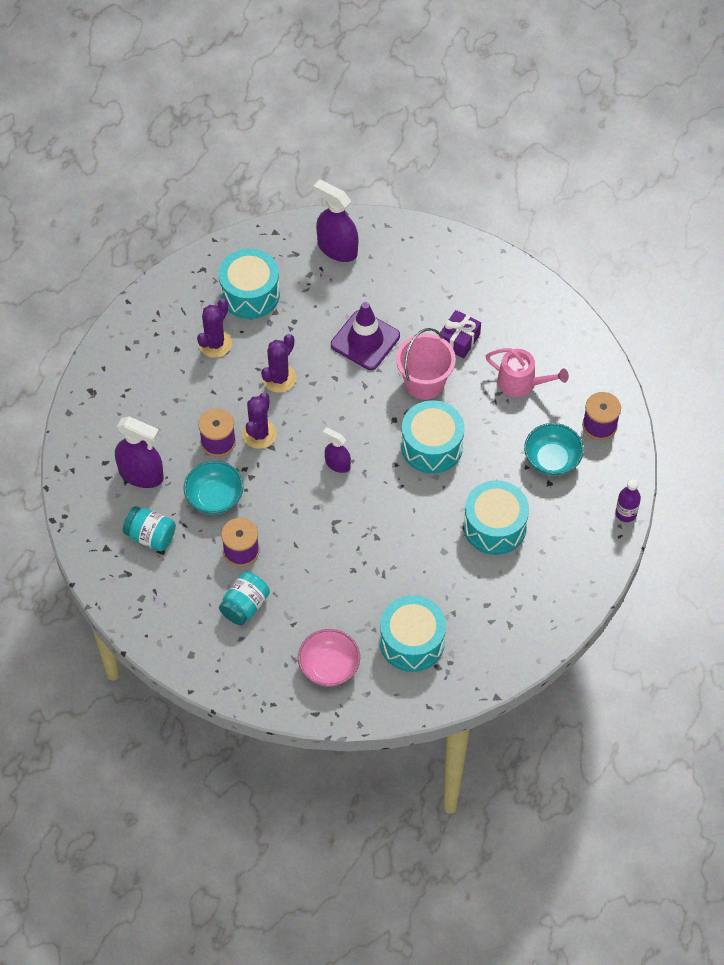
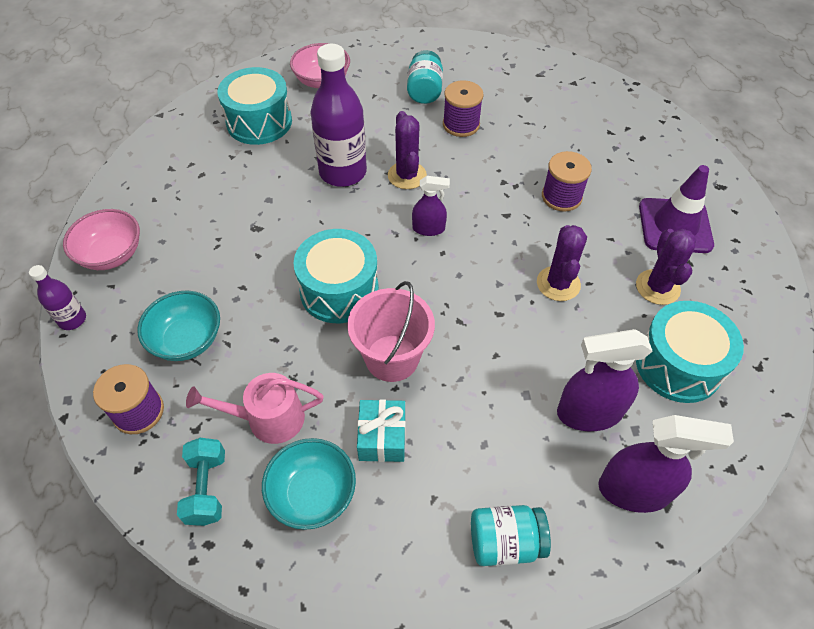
camera: 150 degrees right, 5 degrees down
purple spray bottle [115,416,164,488] -> purple spray bottle moved to [557,329,652,431]
turquoise jar [123,506,176,551] -> turquoise jar moved to [471,505,551,566]
turquoise bowl [184,461,244,515] -> turquoise bowl moved to [262,438,356,530]
purple cactus [242,393,277,449] -> purple cactus moved to [388,111,427,189]
purple traffic cone [331,302,400,370] -> purple traffic cone moved to [639,165,714,253]
purple gift [440,310,481,358] -> turquoise gift [357,399,405,462]
turquoise drum [463,480,529,555] -> none
none -> pink bowl [63,209,140,270]
none -> turquoise dumbbell [177,438,225,526]
none -> purple bottle [310,44,367,187]

